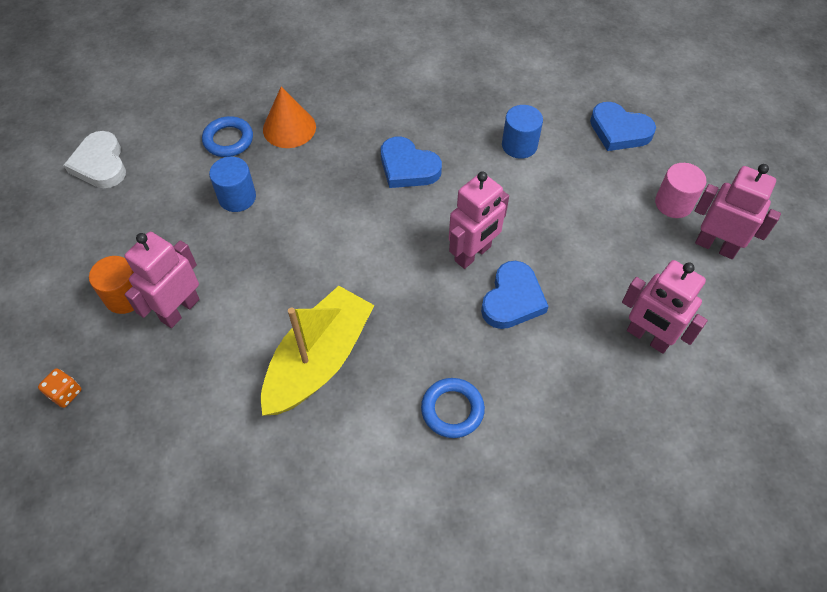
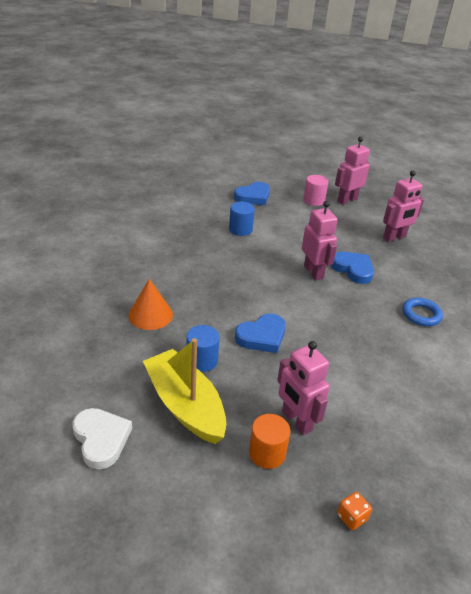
camera: 70 degrees left, 20 degrees down
white heart [64,131,126,188] -> white heart turned 120 degrees counterclockwise [72,408,132,469]
blue ring [202,116,253,157] -> none
yellow boat [261,286,374,416] -> yellow boat moved to [143,338,226,444]
blue heart [381,137,442,188] -> blue heart moved to [235,314,286,353]

